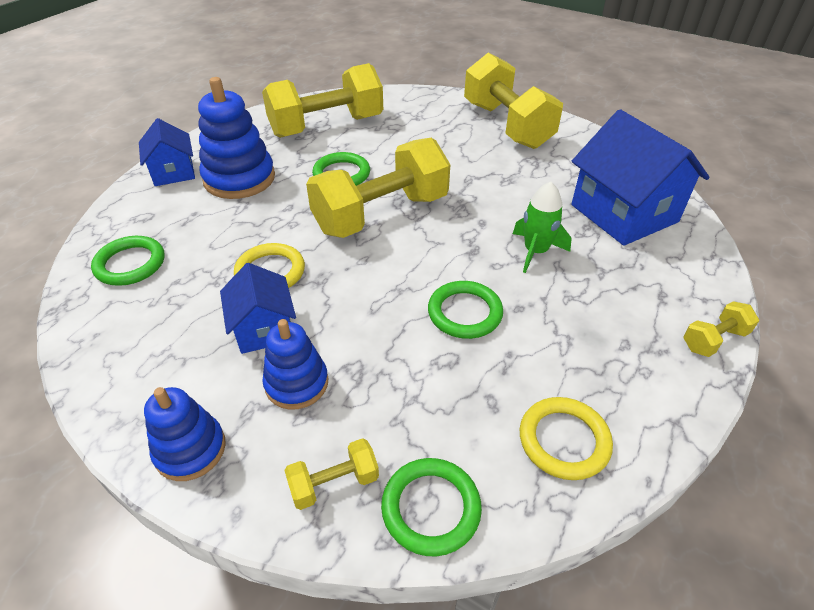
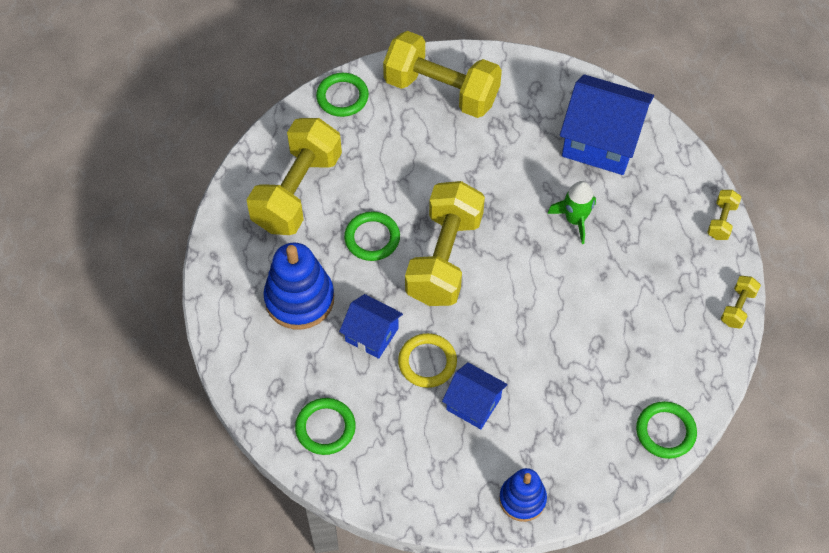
camera: 40 degrees left, 15 degrees up
blue house [139,118,195,186] -> blue house moved to [339,294,403,359]
blue stacking toy [262,319,328,410] -> none
yellow dumbbell [284,438,379,510] -> yellow dumbbell moved to [721,276,761,329]
green ring [428,281,503,339] -> green ring moved to [316,73,369,117]
yellow ring [520,397,613,480] -> none

